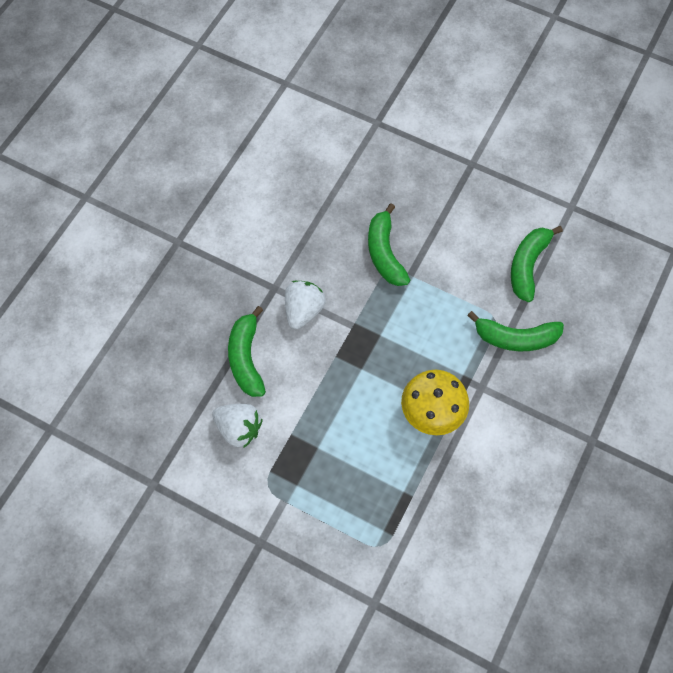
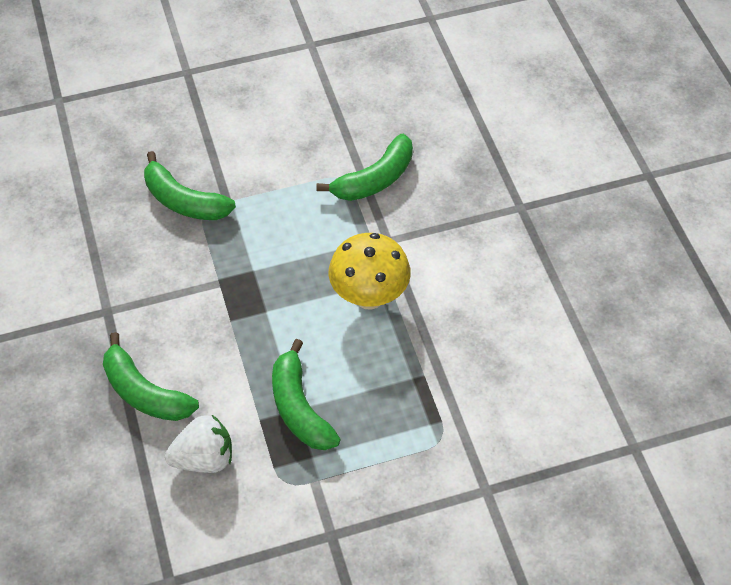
camera: 45 degrees left, 10 degrees down
white strawberry [285,281,326,329] -> none
green banana [511,226,563,302] -> green banana moved to [272,339,341,450]

